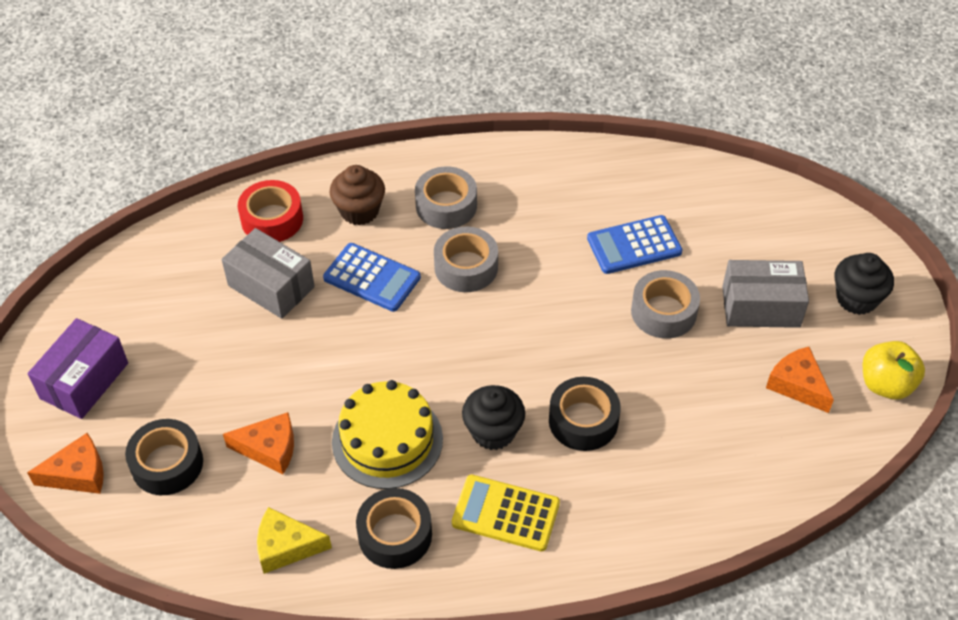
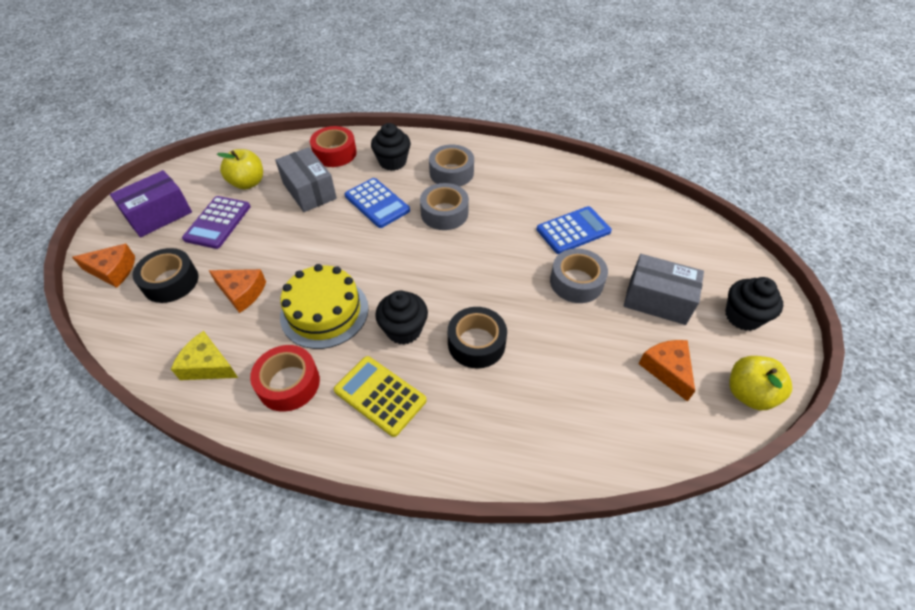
camera: 20 degrees right, 0 degrees up
brown cupcake [330,165,385,225] -> black cupcake [371,123,411,171]
black tape [356,488,432,569] -> red tape [250,345,320,412]
blue calculator [587,215,682,274] -> blue calculator turned 150 degrees clockwise [537,206,612,254]
none -> purple calculator [182,196,250,249]
none -> yellow apple [217,149,263,189]

